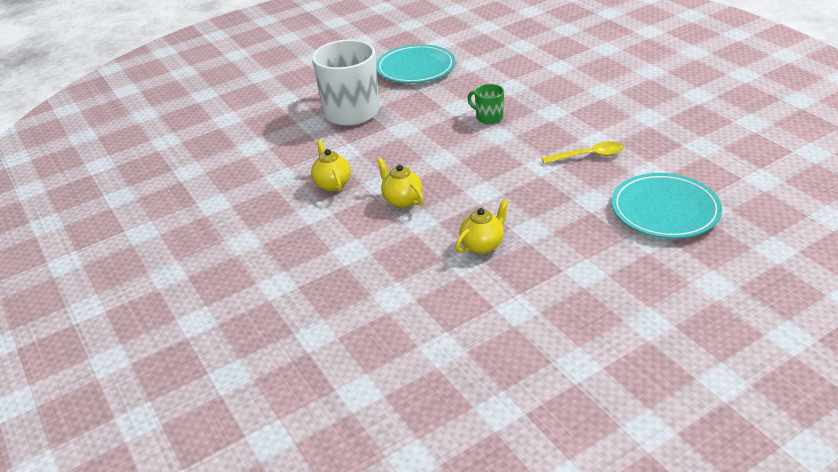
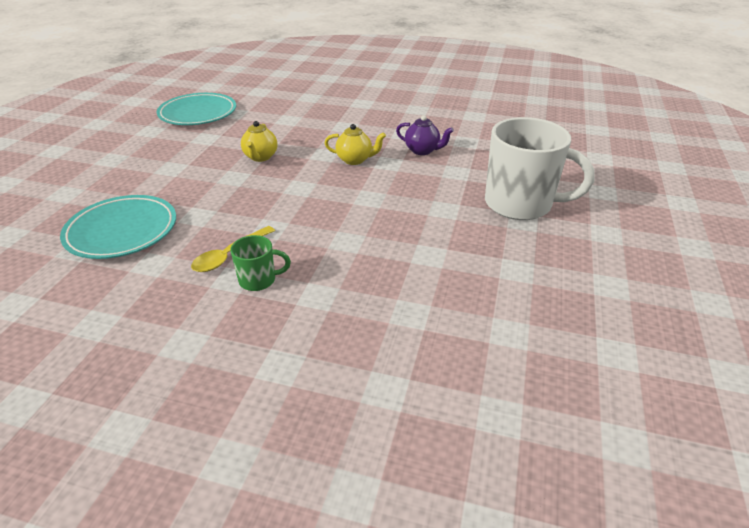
camera: 135 degrees right, 0 degrees up
yellow teapot [311,140,351,191] -> purple teapot [396,115,454,155]
turquoise plate [376,44,455,83] -> turquoise plate moved to [156,93,236,125]
green mug [467,84,504,124] -> green mug moved to [230,235,291,291]

